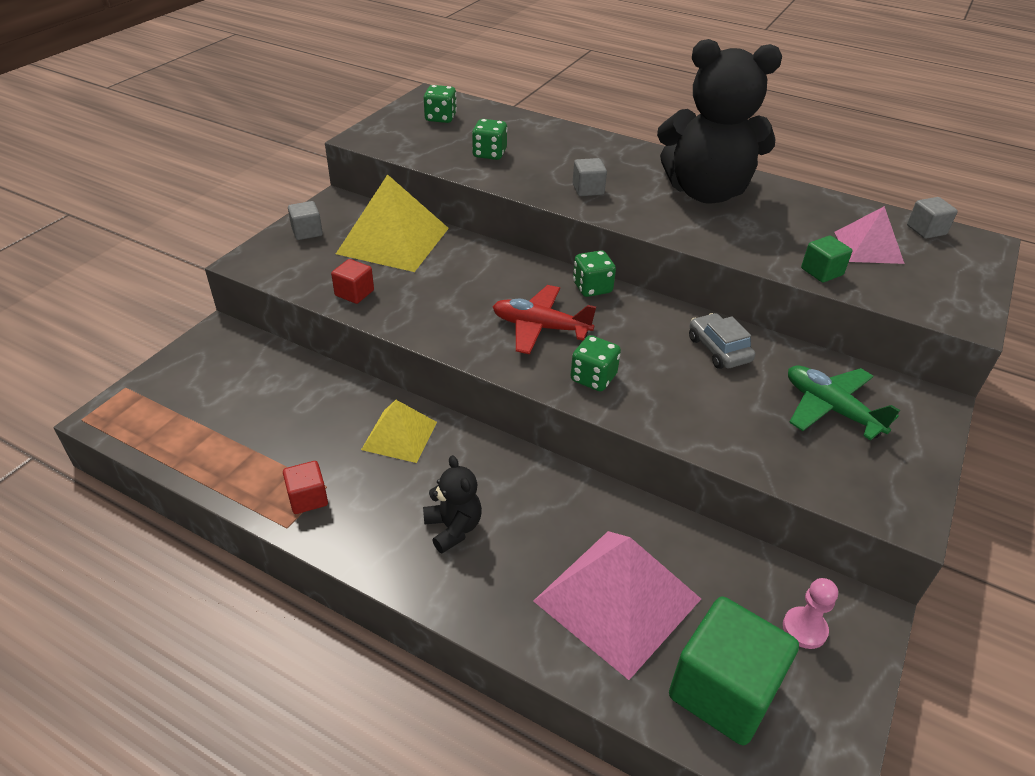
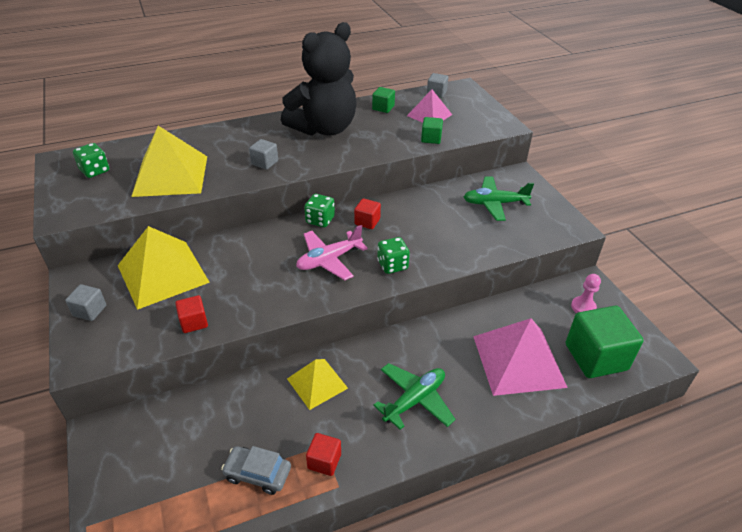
camera: 50 degrees left, 0 degrees up
black teddy bear [423,455,482,553] -> green plane [373,363,455,430]
green dice [472,119,508,160] -> yellow pyramid [131,126,207,197]
red plane [493,285,596,354] -> pink plane [296,225,368,280]
grey car [689,313,755,369] -> grey car moved to [221,446,291,495]
none -> red cube [354,198,381,229]
none -> green cube [372,87,395,113]

